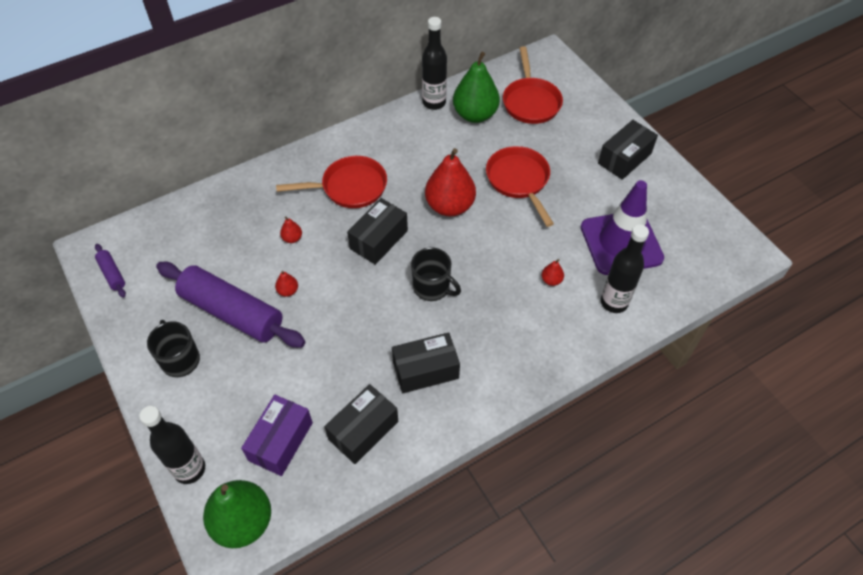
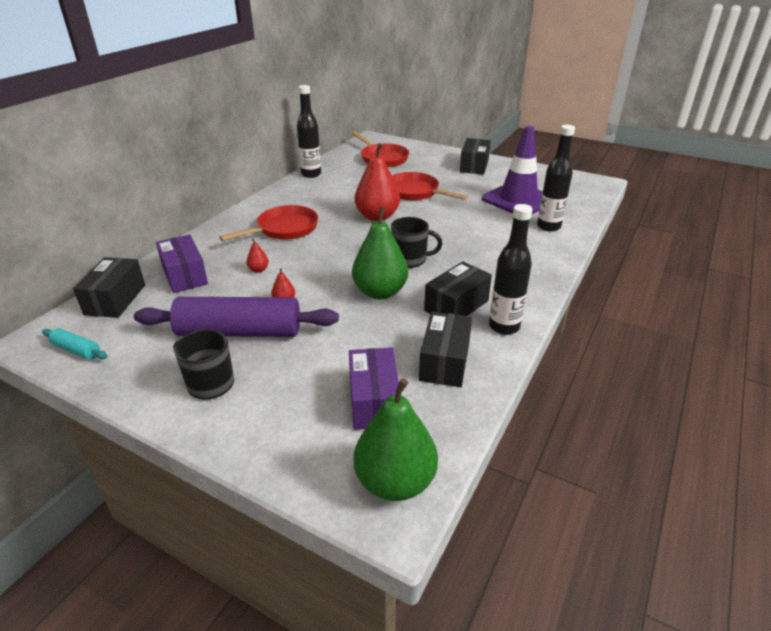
camera: 30 degrees left, 20 degrees down
purple rolling pin [95,244,126,298] -> turquoise rolling pin [42,328,108,359]
black bottle [139,406,205,484] -> black bottle moved to [489,204,533,335]
black box [347,198,408,265] -> black box moved to [73,257,145,318]
green pear [453,52,500,123] -> green pear moved to [352,206,408,299]
red pear [542,259,564,286] -> none
none -> purple box [156,234,208,293]

